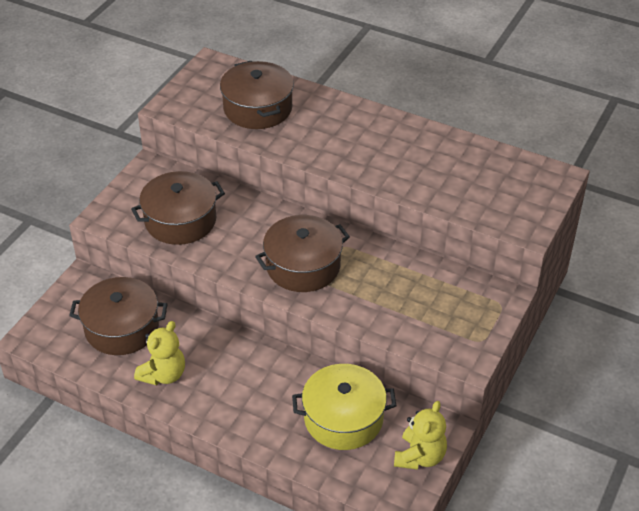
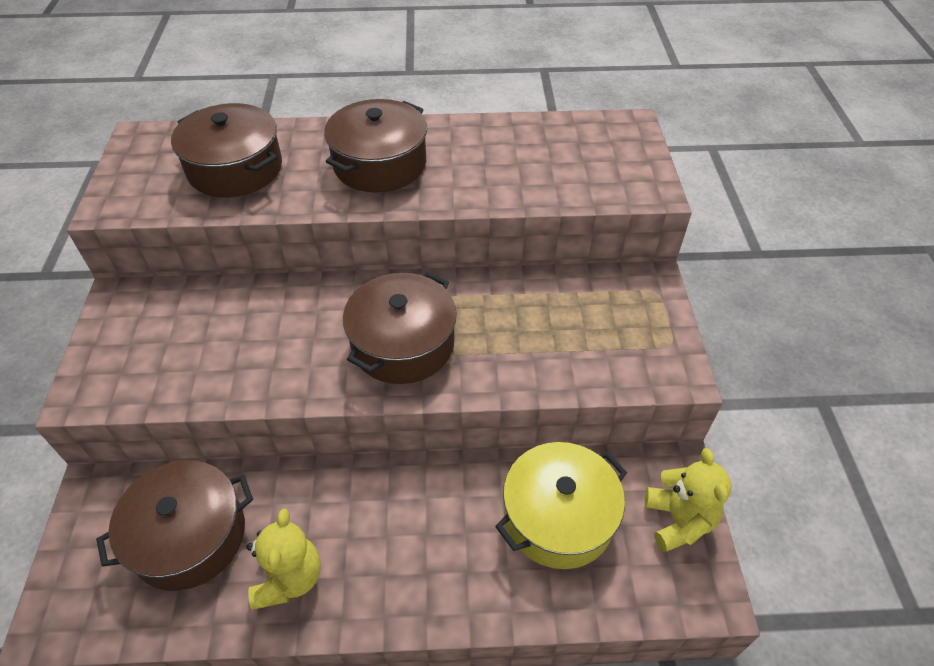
camera: 30 degrees left, 5 degrees up
brown pot [131,171,225,245] -> brown pot moved to [324,99,427,193]

